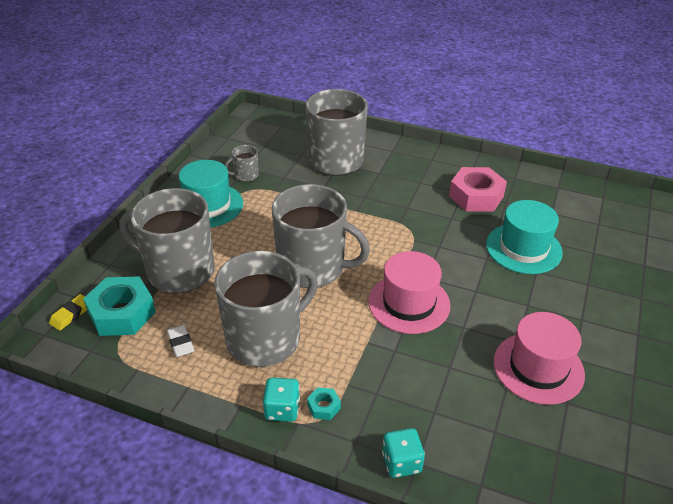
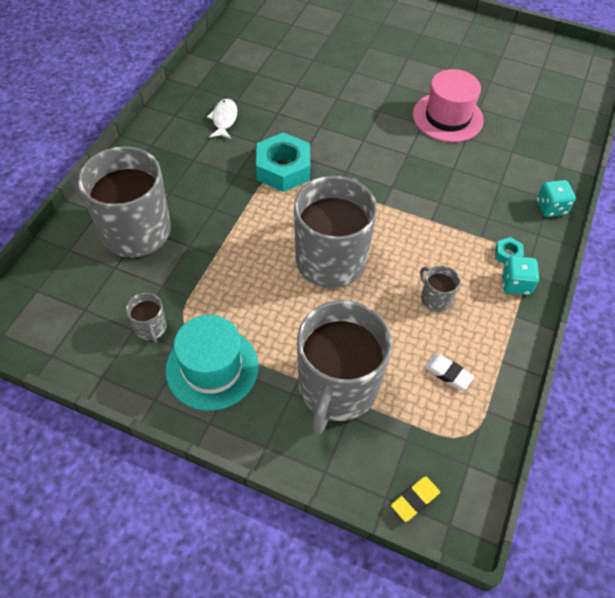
camera: 90 degrees left, 15 degrees up
yellow eraser [49,294,87,331] -> yellow eraser turned 75 degrees counterclockwise [391,476,440,522]
turquoise nut [83,276,156,336] -> turquoise nut moved to [256,132,310,192]
white eraser [167,325,194,357] -> white eraser turned 60 degrees clockwise [425,354,474,390]
grey mug [215,251,318,367] -> grey mug [420,265,460,312], size x0.42
pink hat [368,251,451,334] -> none
pink nut [449,167,507,212] -> white fish [207,99,237,139]
turquoise hat [486,200,563,274] -> none

